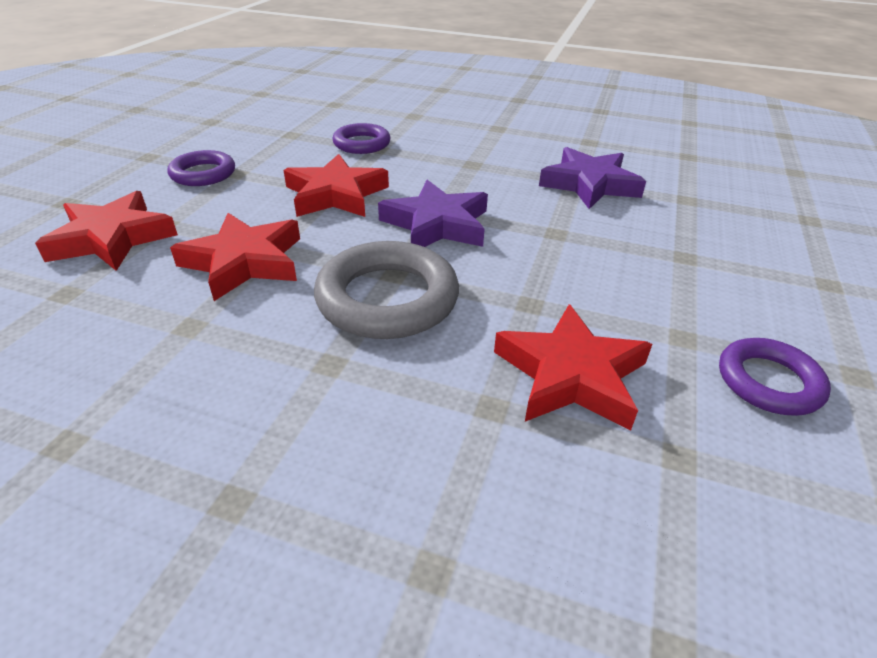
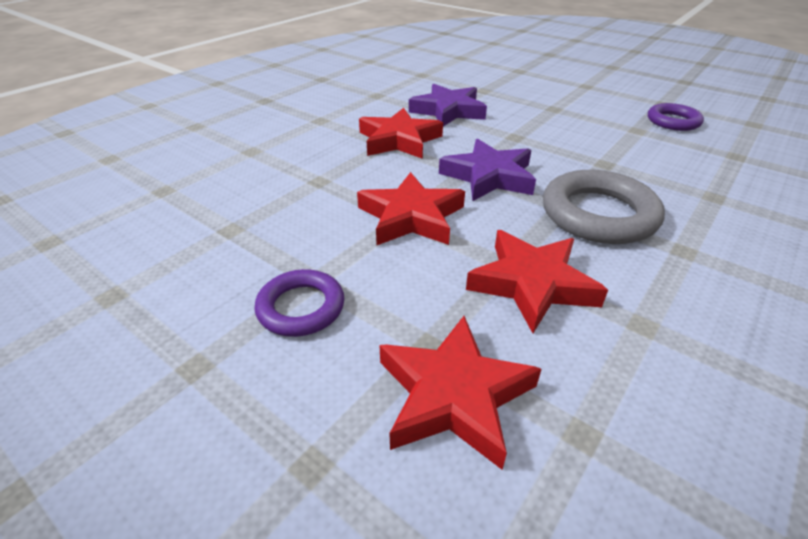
camera: 70 degrees left, 0 degrees up
purple ring [333,123,391,154] -> none
red star [494,304,652,430] -> red star moved to [359,108,443,159]

